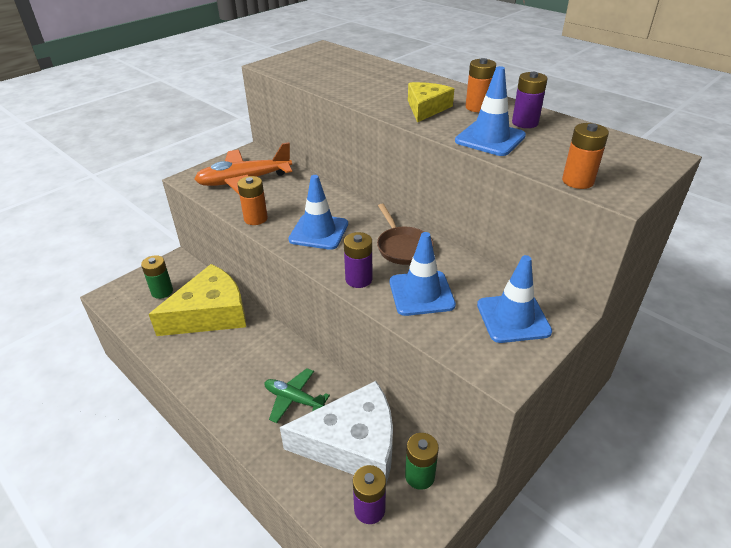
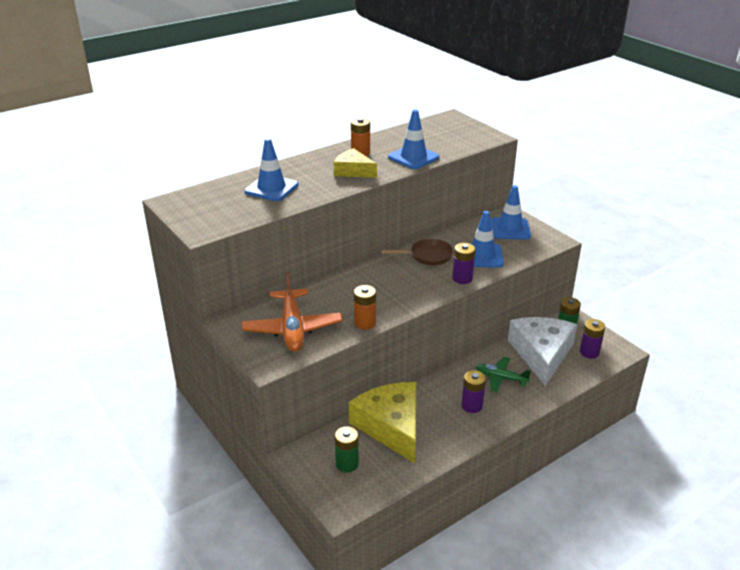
camera: 80 degrees left, 5 degrees down
green plane [264,368,330,423] -> green plane turned 75 degrees clockwise [476,357,531,392]
blue traffic cone [288,175,348,250] -> blue traffic cone moved to [244,138,298,201]
purple battery [512,72,548,128] -> purple battery moved to [462,370,486,413]
orange battery [562,123,609,189] -> none

